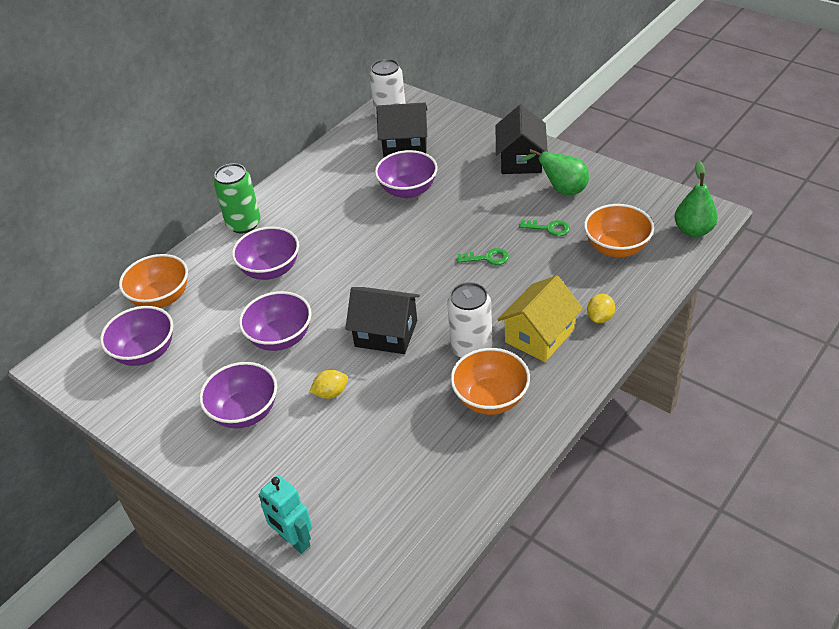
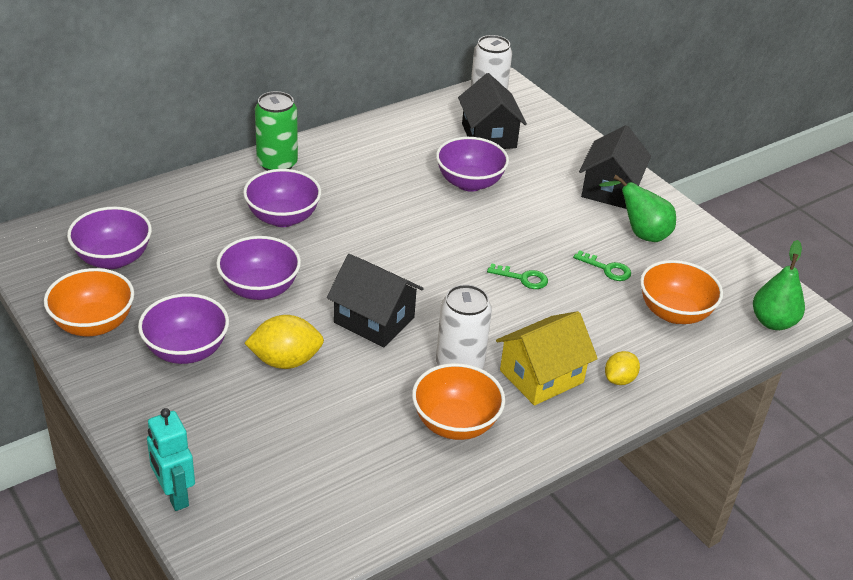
camera: 10 degrees right, 5 degrees down
orange bowl [119,254,188,308] -> orange bowl moved to [44,268,134,336]
yellow lemon [309,370,348,399] -> yellow lemon [244,315,324,369], size x1.64
black house [376,102,428,157] -> black house turned 60 degrees clockwise [458,73,527,149]

